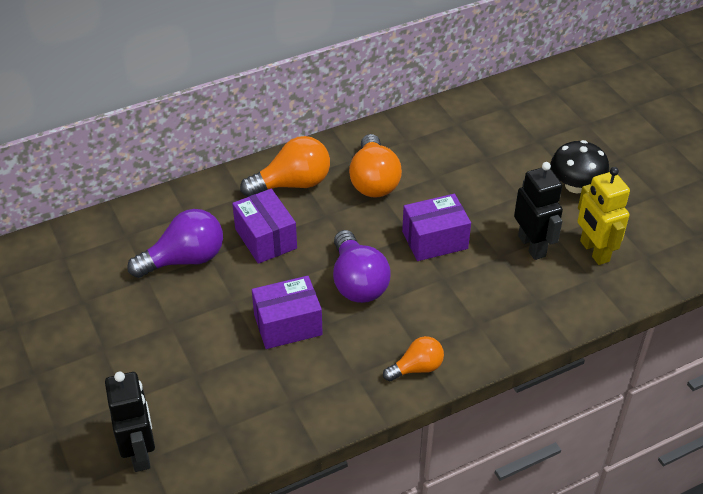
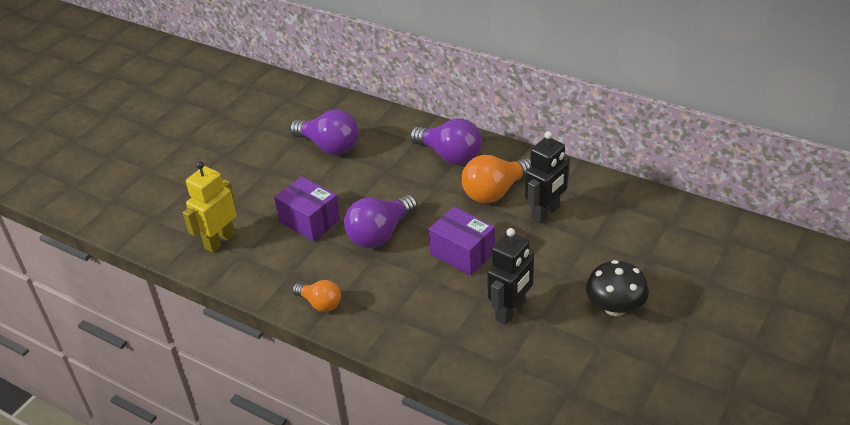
camera: 60 degrees right, 5 degrees down
black robot [105,371,155,472] -> black robot moved to [525,131,570,224]
purple box [232,189,297,264] -> none
orange light bulb [240,136,330,197] -> purple light bulb [410,118,482,165]
yellow robot [578,167,630,265] -> yellow robot moved to [183,161,237,253]

